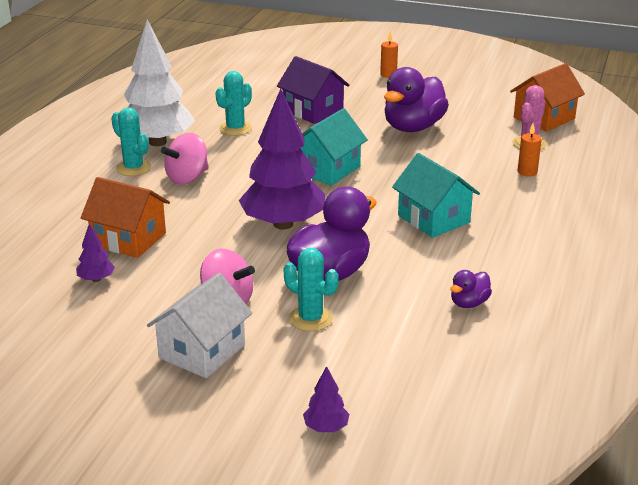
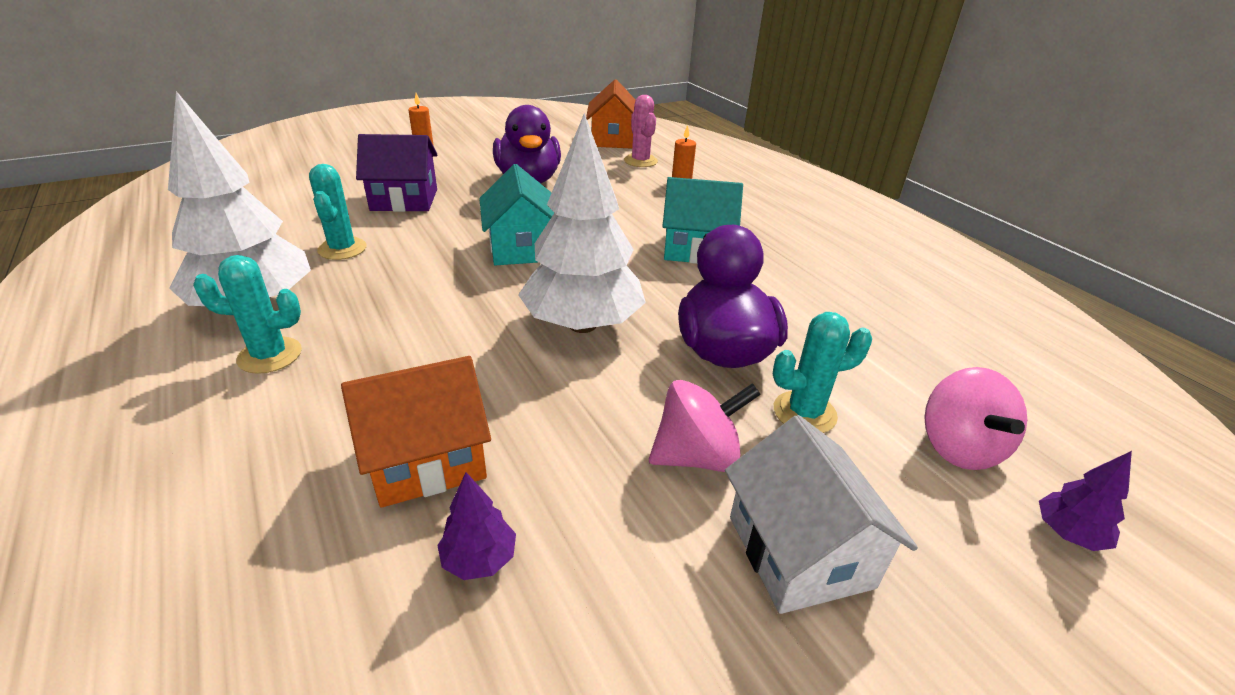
camera: 50 degrees left, 5 degrees up
pink spinning top [161,133,209,185] -> pink spinning top moved to [924,367,1027,470]
purple tree [239,88,325,230] -> white tree [518,113,646,333]
purple duck [451,270,492,308] -> none

